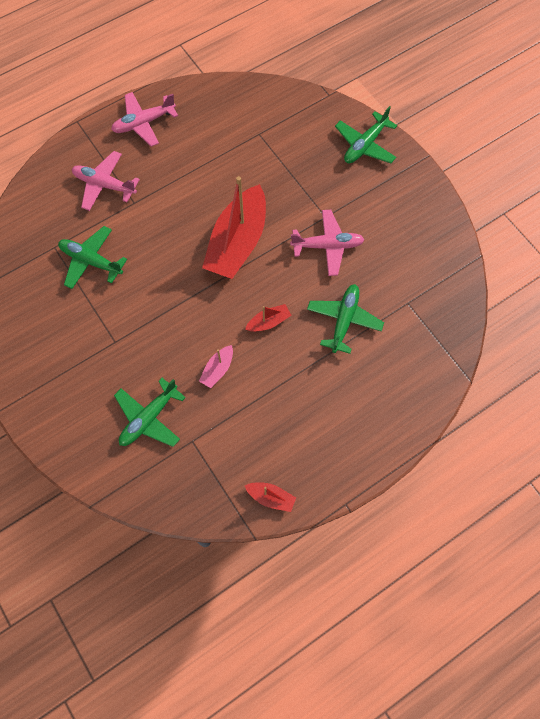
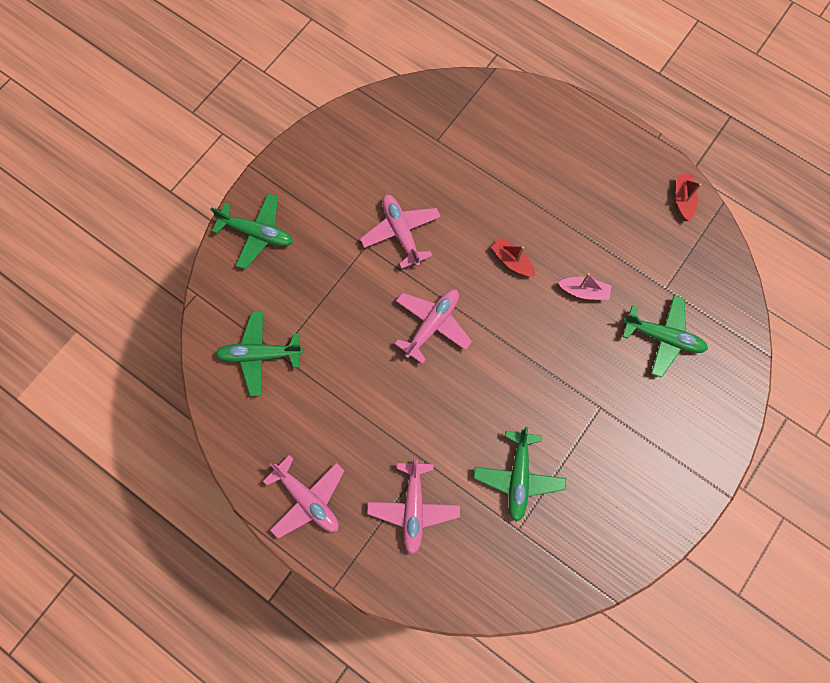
camera: 110 degrees left, 5 degrees up
red boat [202,176,266,279] -> pink plane [394,289,472,364]
green plane [307,284,384,354] -> green plane moved to [215,311,303,396]

